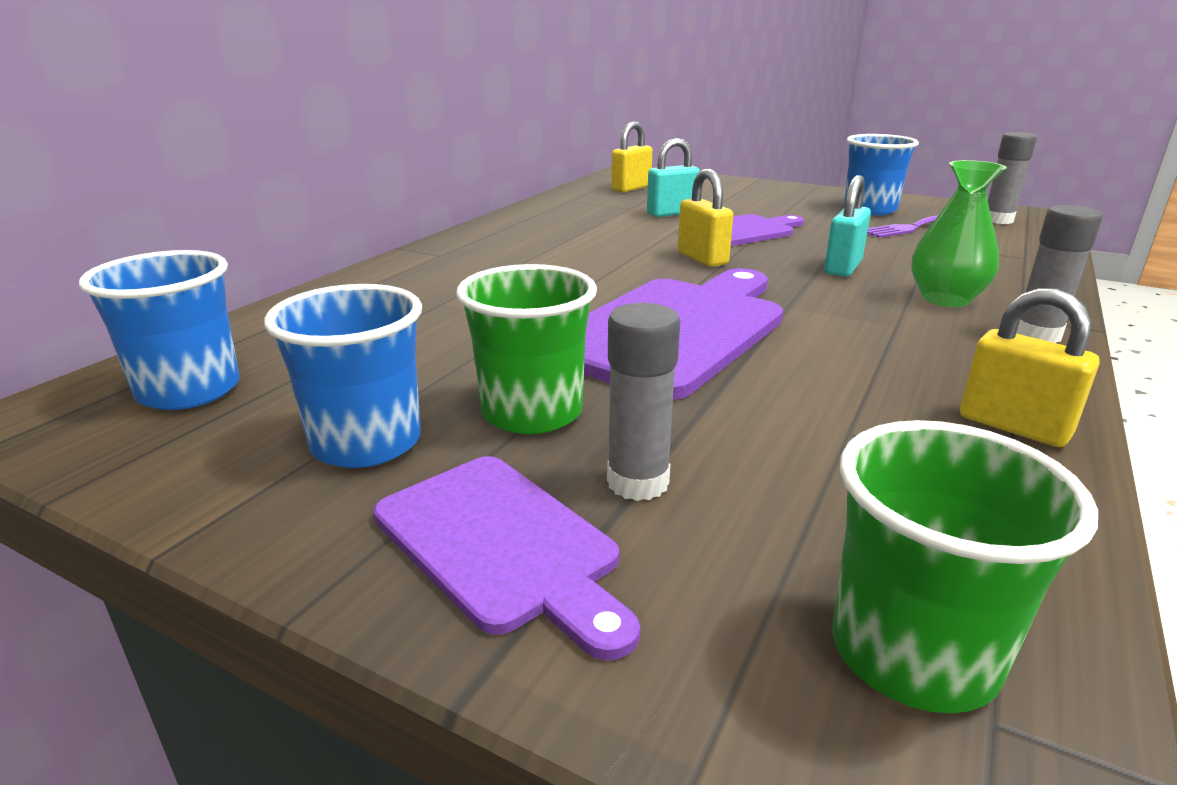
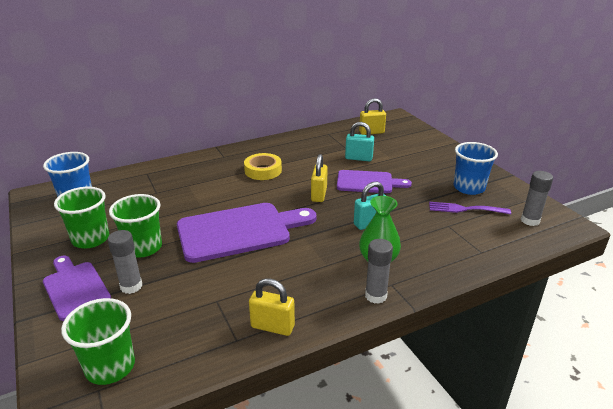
camera: 35 degrees right, 5 degrees up
blue cup [264,284,422,468] -> green cup [54,187,109,248]
purple cutting board [373,456,640,660] -> purple cutting board turned 150 degrees clockwise [43,256,111,321]
yellow padlock [960,288,1099,447] -> yellow padlock turned 60 degrees counterclockwise [249,278,295,336]
none -> yellow tape [244,153,282,180]

